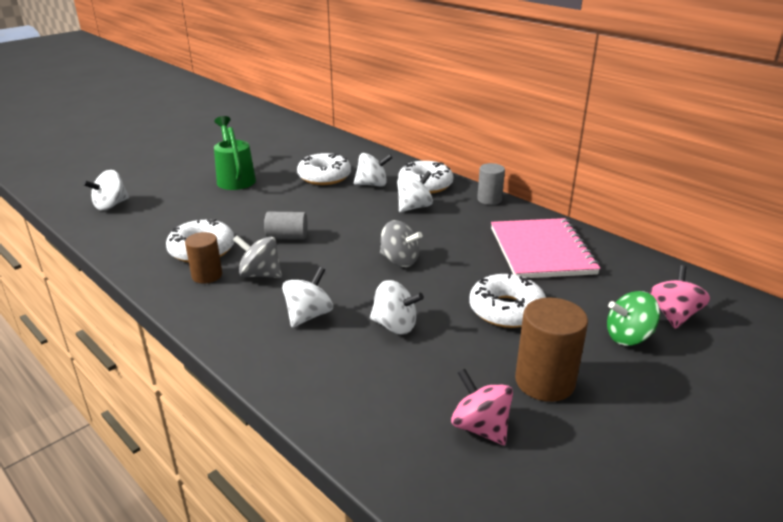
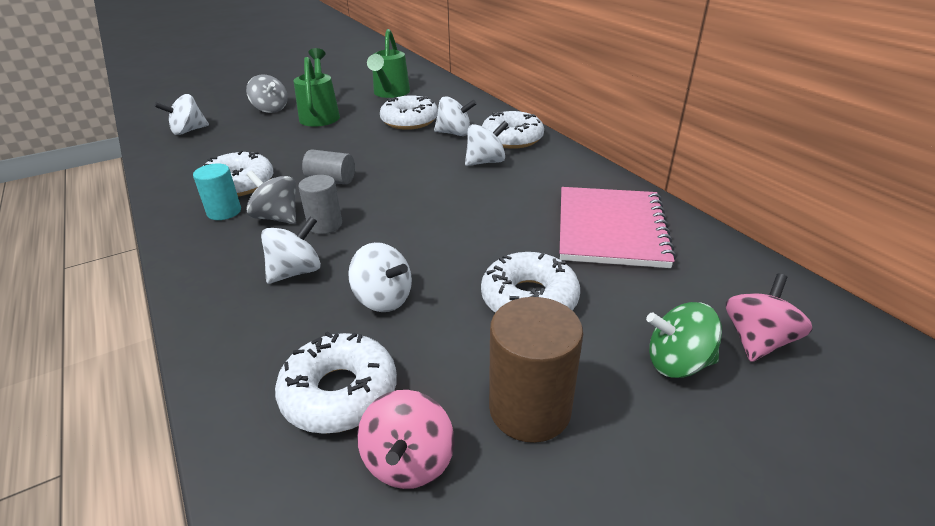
camera: 15 degrees right, 5 degrees up
brown cylinder [185,232,222,284] -> turquoise cylinder [193,163,241,220]
grey spinning top [380,220,422,267] -> grey spinning top moved to [246,74,288,113]
pink spinning top [451,369,513,445] -> pink spinning top turned 150 degrees counterclockwise [357,390,454,489]
grey cylinder [477,163,505,205] -> grey cylinder moved to [298,175,342,234]
none -> white donut [275,331,397,434]
none -> green watering can [367,29,410,98]

